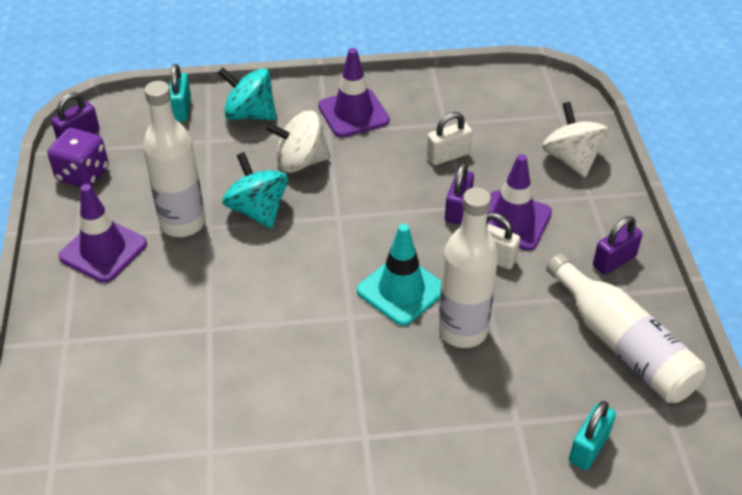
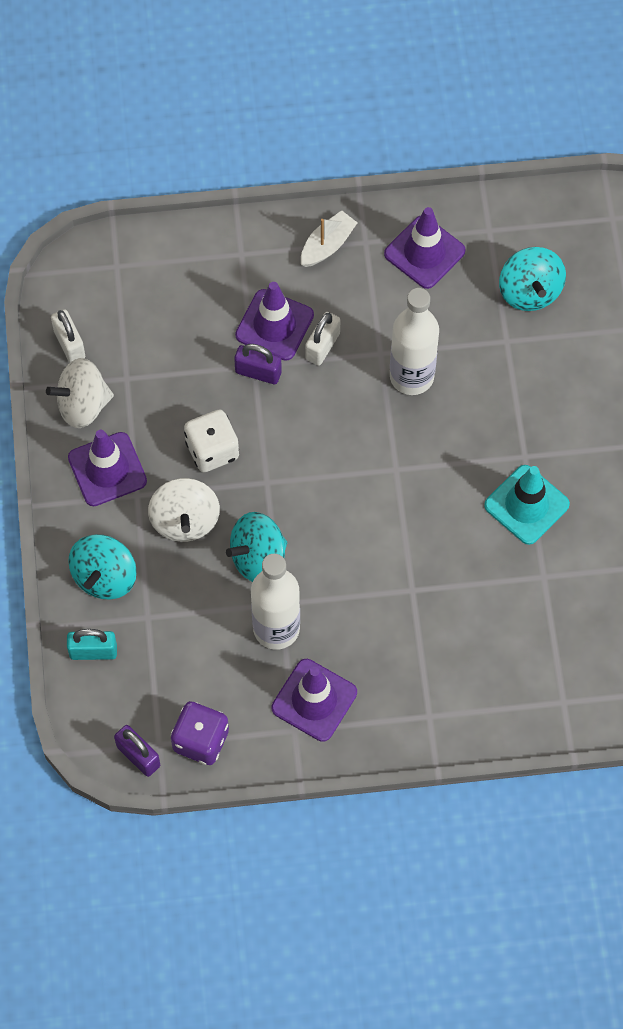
camera: 90 degrees left, 20 degrees up
turquoise traffic cone [357,224,441,326] -> turquoise traffic cone moved to [484,465,570,545]
white padlock [427,112,472,165] -> white padlock moved to [51,309,85,362]
white spinning top [542,102,609,177] -> white spinning top moved to [46,358,114,428]
white bottle [546,254,706,403] -> purple traffic cone [384,207,465,289]
turquoise padlock [569,401,616,470] -> turquoise spinning top [499,247,566,311]
purple padlock [593,216,643,275] -> white boat [301,211,358,267]
none -> white dice [184,410,239,472]

